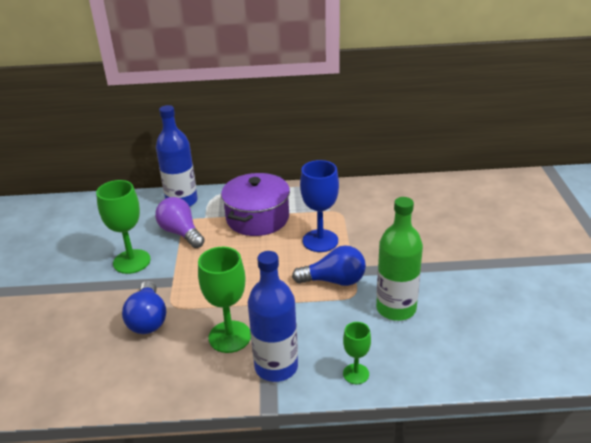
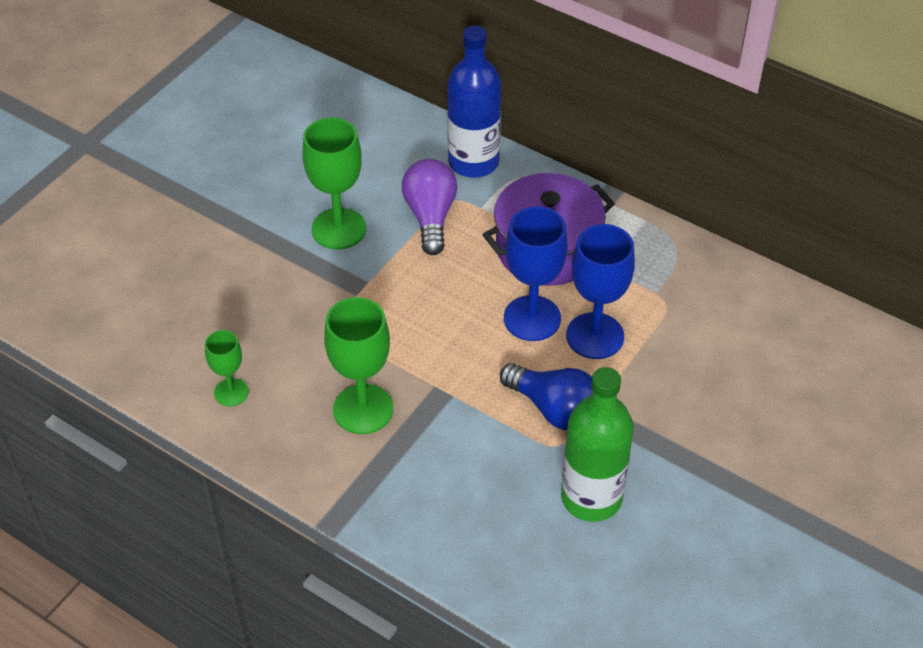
camera: 35 degrees right, 15 degrees up
blue light bulb [122,281,166,334] -> none
blue bottle [248,251,298,382] -> none
green goblet [343,322,371,384] -> green goblet moved to [205,330,249,406]
none -> blue goblet [504,207,568,341]

